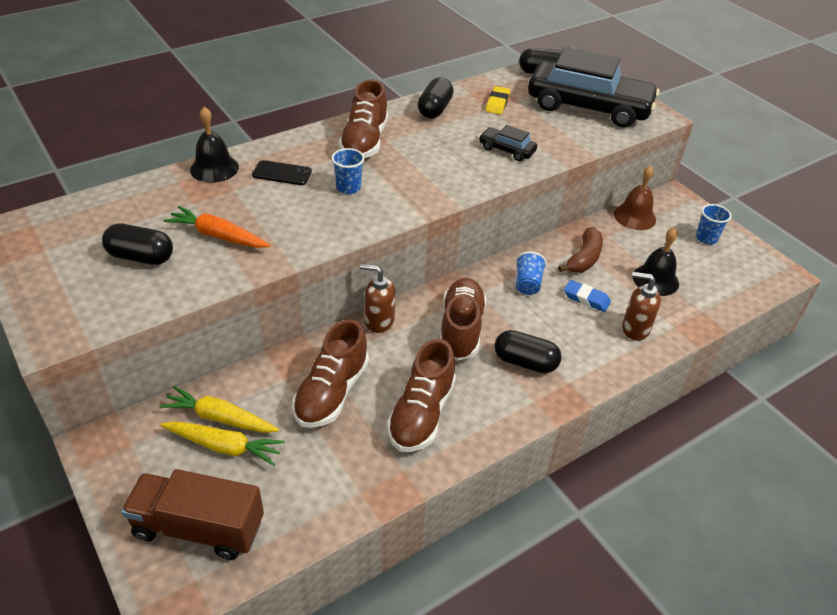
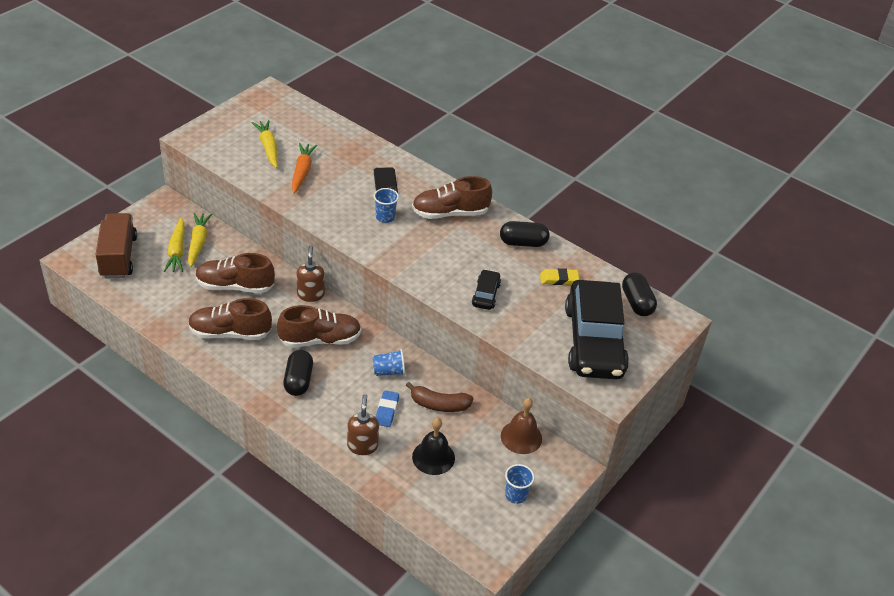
camera: 70 degrees right, 0 degrees up
black capsule [102,223,173,265] -> yellow carrot [252,120,278,168]
black bell [190,107,239,183] -> none

